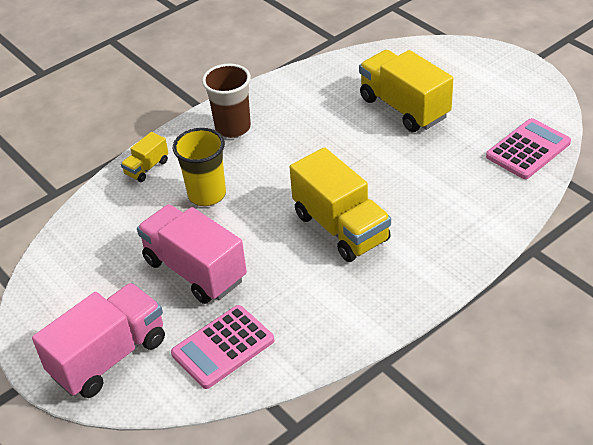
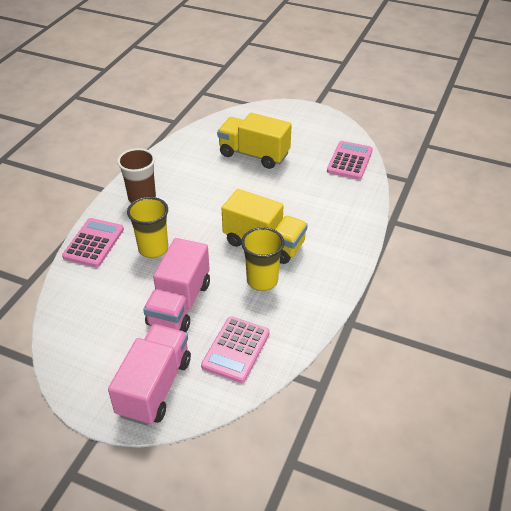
camera: 30 degrees left, 0 degrees up
yellow truck [121,132,169,182] -> pink calculator [62,218,124,267]
pink truck [137,205,247,304] -> pink truck turned 90 degrees counterclockwise [143,238,210,332]
none -> yellow cup [241,227,284,291]

